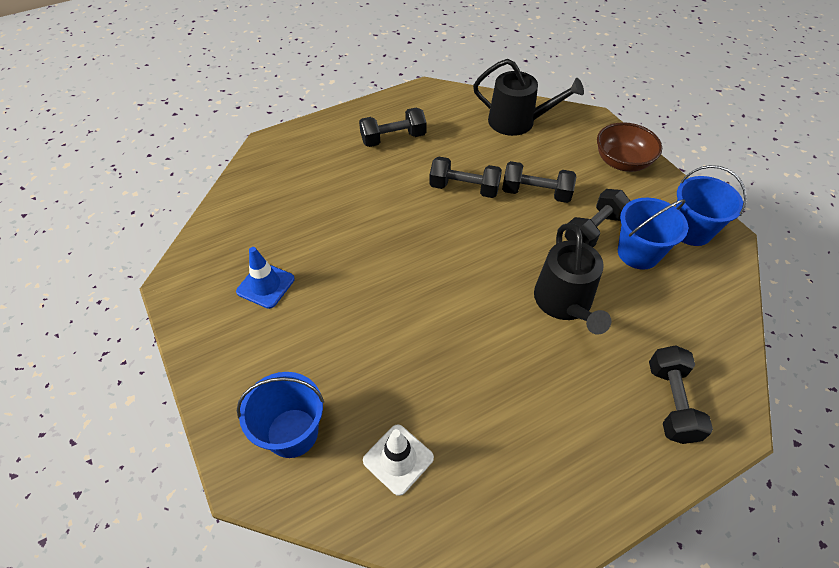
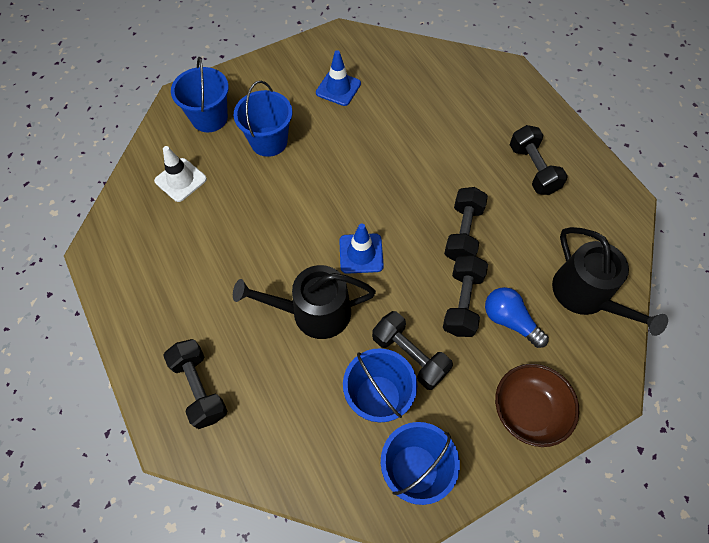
camera: 90 degrees right, 10 degrees up
black watering can [473,59,584,136] -> black watering can turned 45 degrees counterclockwise [552,227,668,336]
black dumbbell [649,345,713,444] -> black dumbbell turned 60 degrees clockwise [163,339,227,429]
none -> blue bucket [234,81,292,157]
none -> blue traffic cone [339,224,384,274]
none -> blue light bulb [485,287,549,348]

